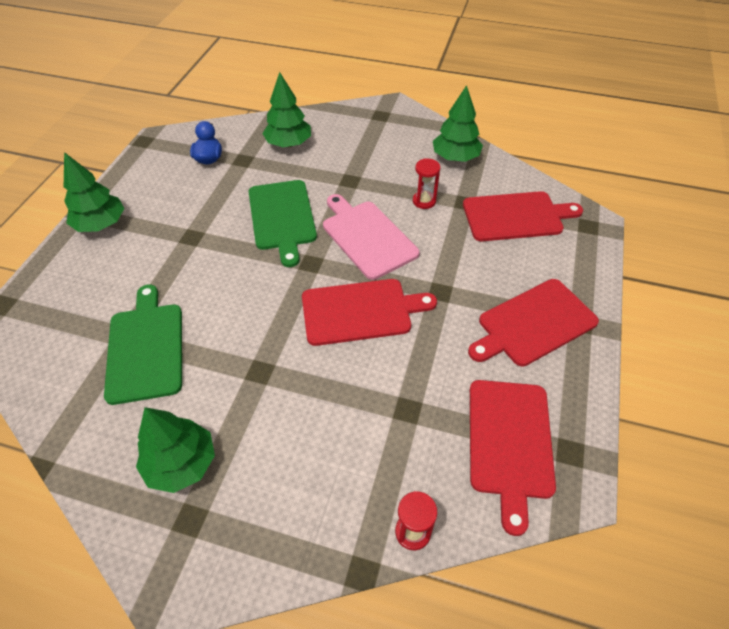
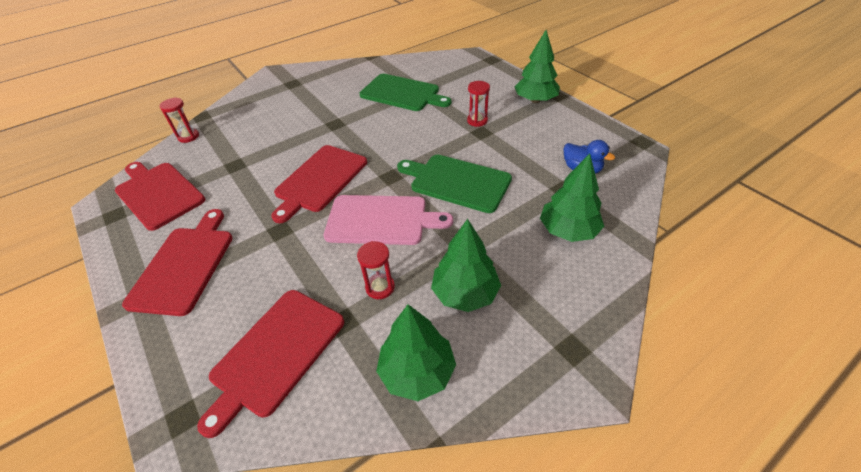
camera: 130 degrees right, 5 degrees down
green tree [136,407,215,493] -> green tree moved to [431,219,501,312]
none -> red hourglass [467,81,490,127]

